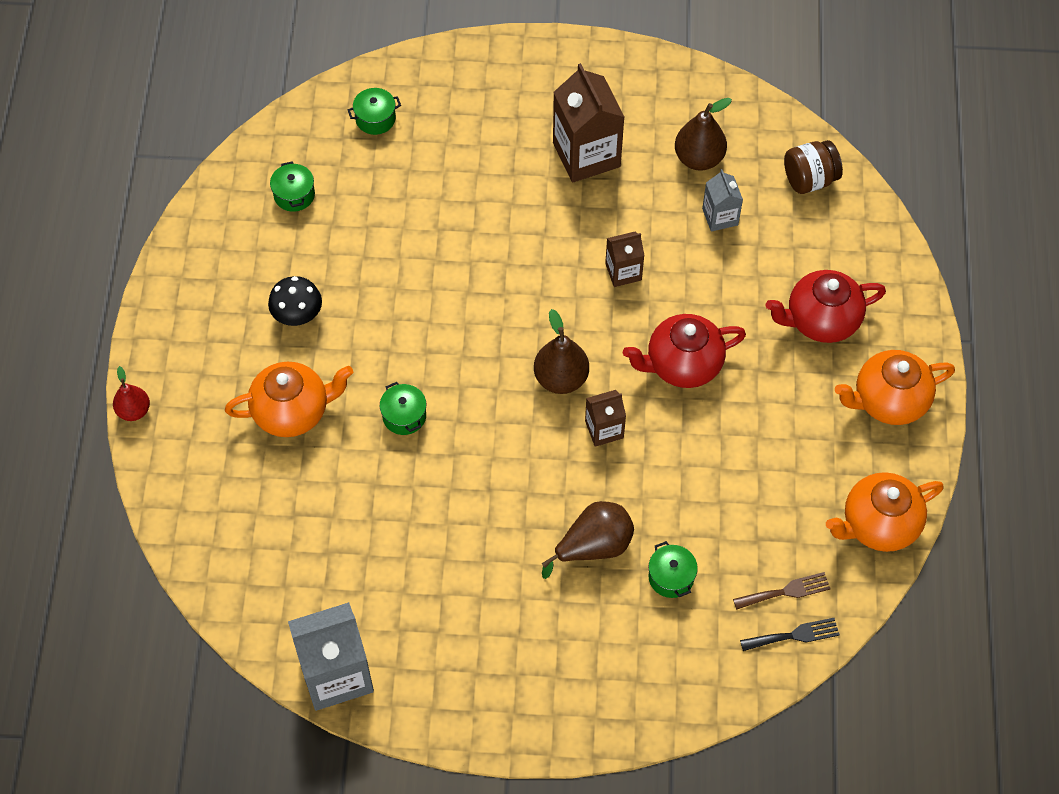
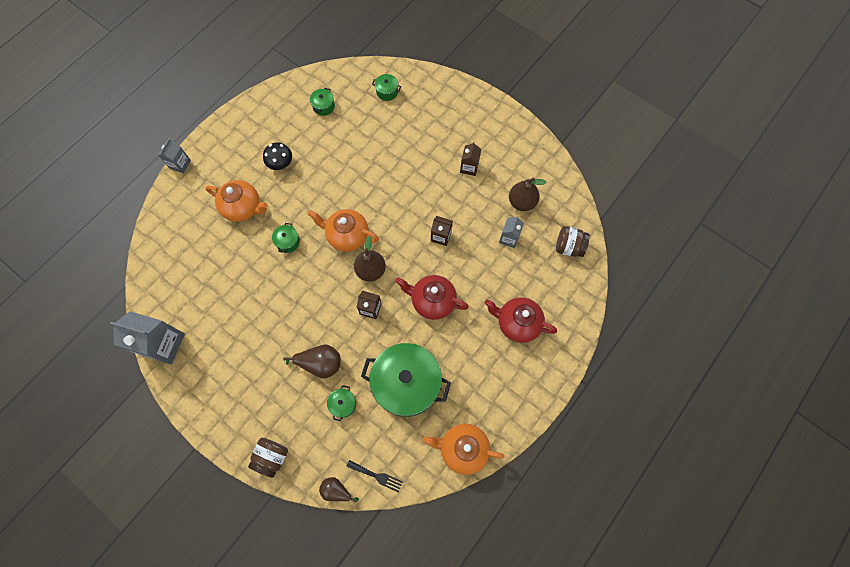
camera: 35 degrees right, 10 degrees up
red pear [113,366,150,421] -> grey carton [158,139,191,173]
brown carton [553,63,624,182] -> brown carton [460,142,481,176], size x0.54
brown fork [733,572,831,609] -> none
orange teapot [835,350,955,425] -> orange teapot moved to [308,209,379,252]
none -> brown jar [248,438,288,478]
none -> brown pear [319,477,359,502]
none -> green pot [361,343,451,417]

